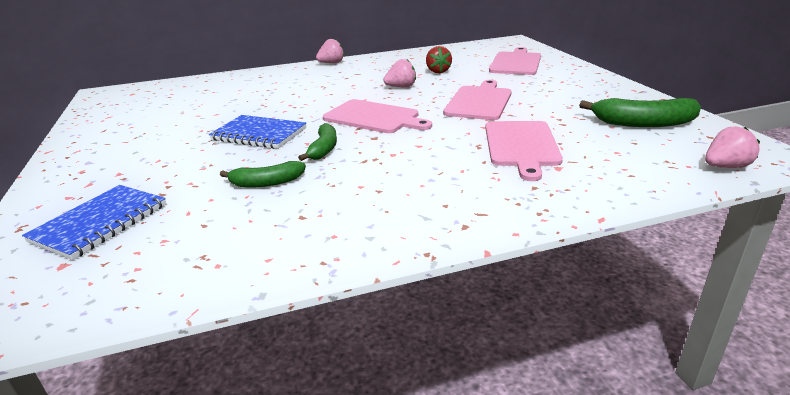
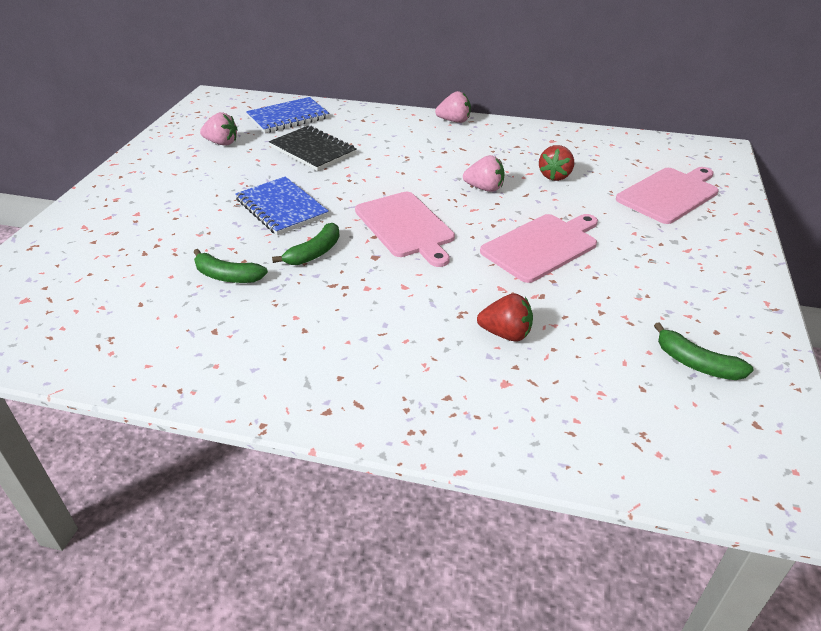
camera: 30 degrees right, 10 degrees up
blue notebook [22,185,166,260] -> blue notebook moved to [246,97,329,133]
pink cutting board [485,121,563,181] -> red strawberry [477,293,533,341]
green banana [579,98,701,127] -> green banana [654,322,754,380], size x0.64
pink strawberry [705,126,760,168] -> pink strawberry moved to [200,112,238,145]
none -> black notebook [269,126,357,171]

